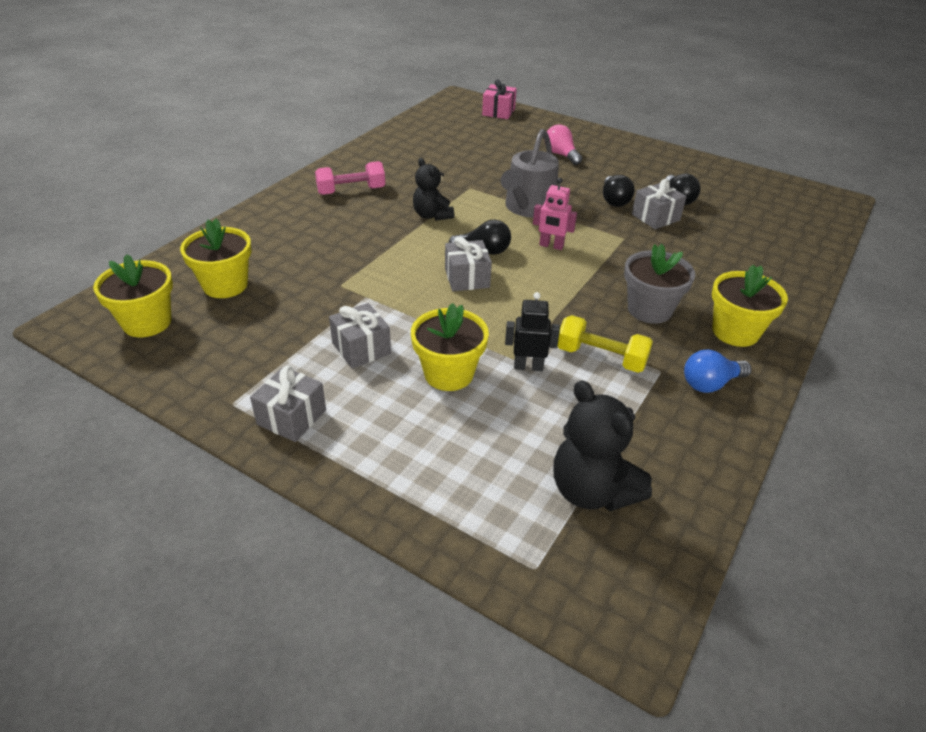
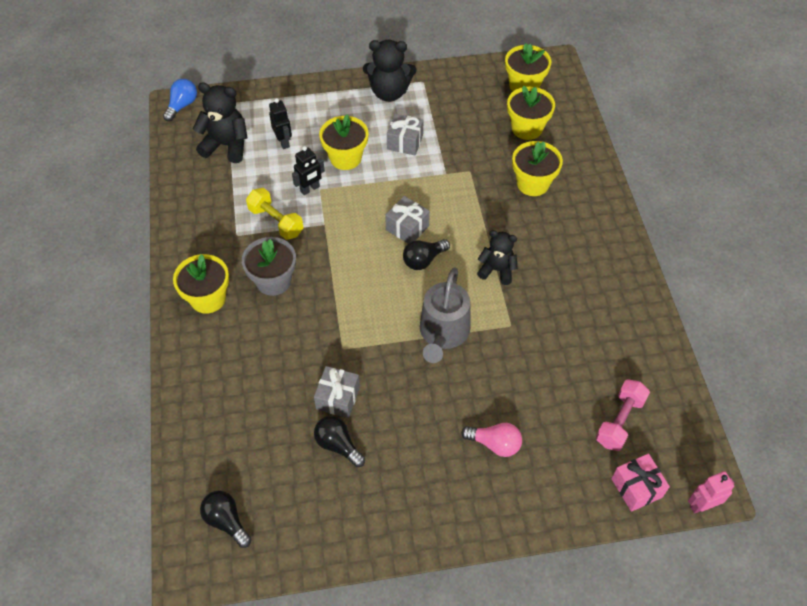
camera: 140 degrees right, 15 degrees up
grey gift [250,366,326,442] -> black teddy bear [363,40,416,102]
pink dumbbell [315,161,385,195] -> pink dumbbell moved to [596,379,650,451]
grey watering can [501,129,559,218] -> grey watering can turned 150 degrees counterclockwise [420,267,470,363]
pink robot [533,178,577,250] -> pink robot moved to [688,471,734,514]
yellow dumbbell [558,315,653,373] -> yellow dumbbell turned 60 degrees clockwise [246,188,303,240]
black light bulb [603,175,635,207] -> black light bulb moved to [200,491,252,548]
blue light bulb [684,349,752,393] -> blue light bulb moved to [163,79,197,121]
none -> black robot [269,98,292,149]
none -> yellow flower pot [512,141,563,196]

